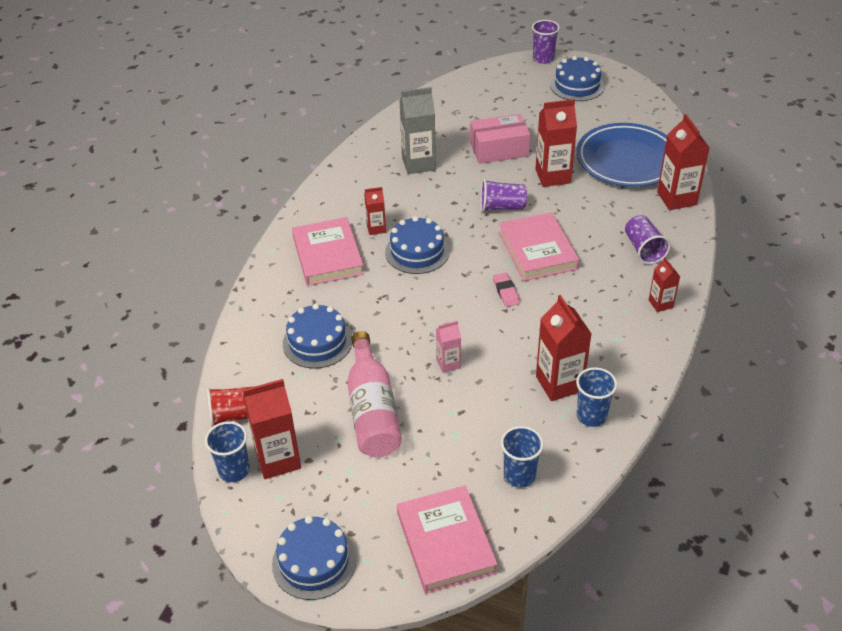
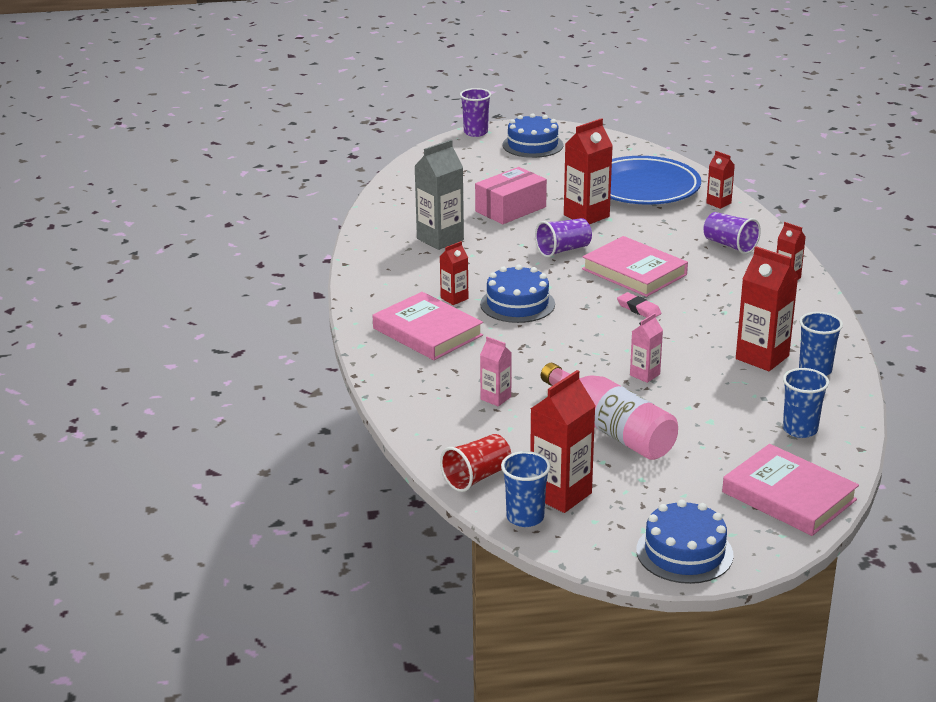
camera: 30 degrees left, 15 degrees down
blue cake [283,304,352,369] -> pink carton [480,337,512,406]
red carton [657,114,710,210] -> red carton [706,151,735,209], size x0.55

